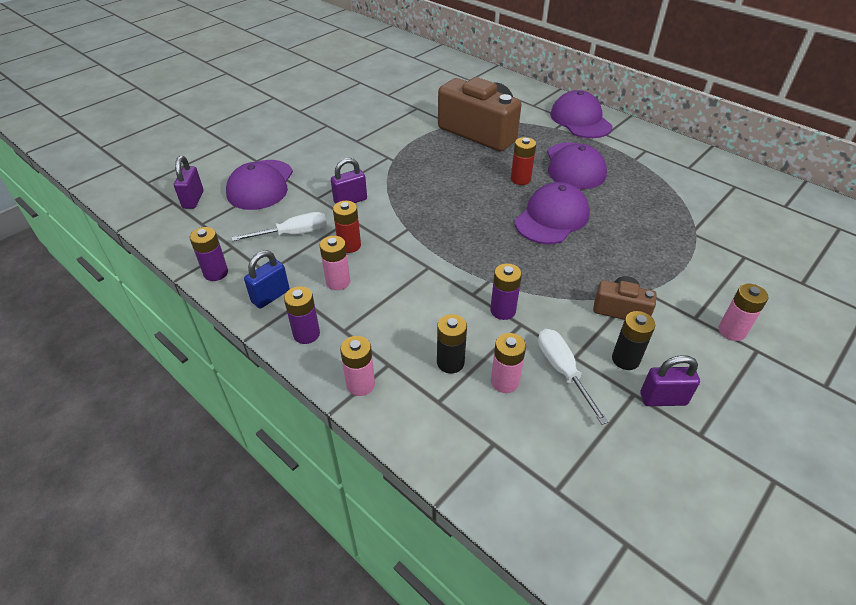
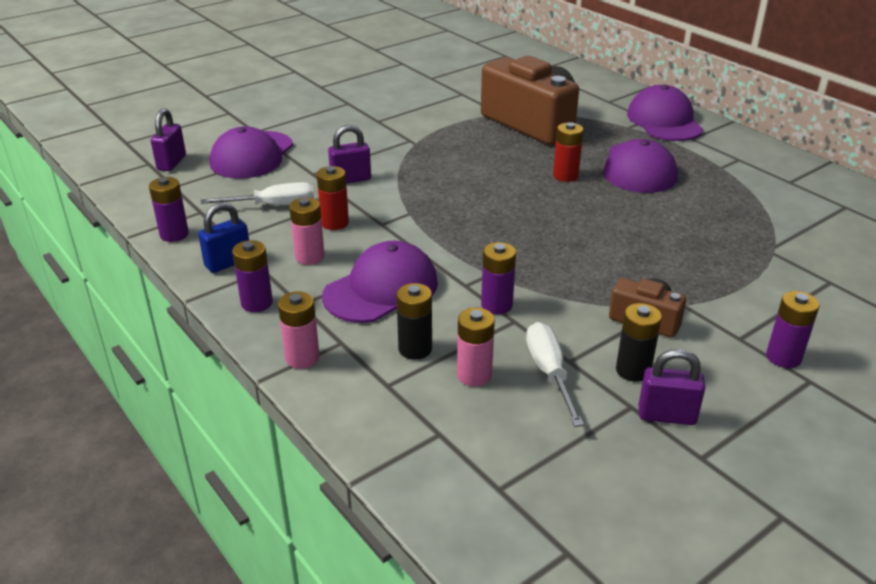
camera: 10 degrees right, 10 degrees down
purple cap [514,182,590,244] -> purple cap moved to [322,241,438,323]
pink battery [719,284,768,341] -> purple battery [766,291,820,368]

